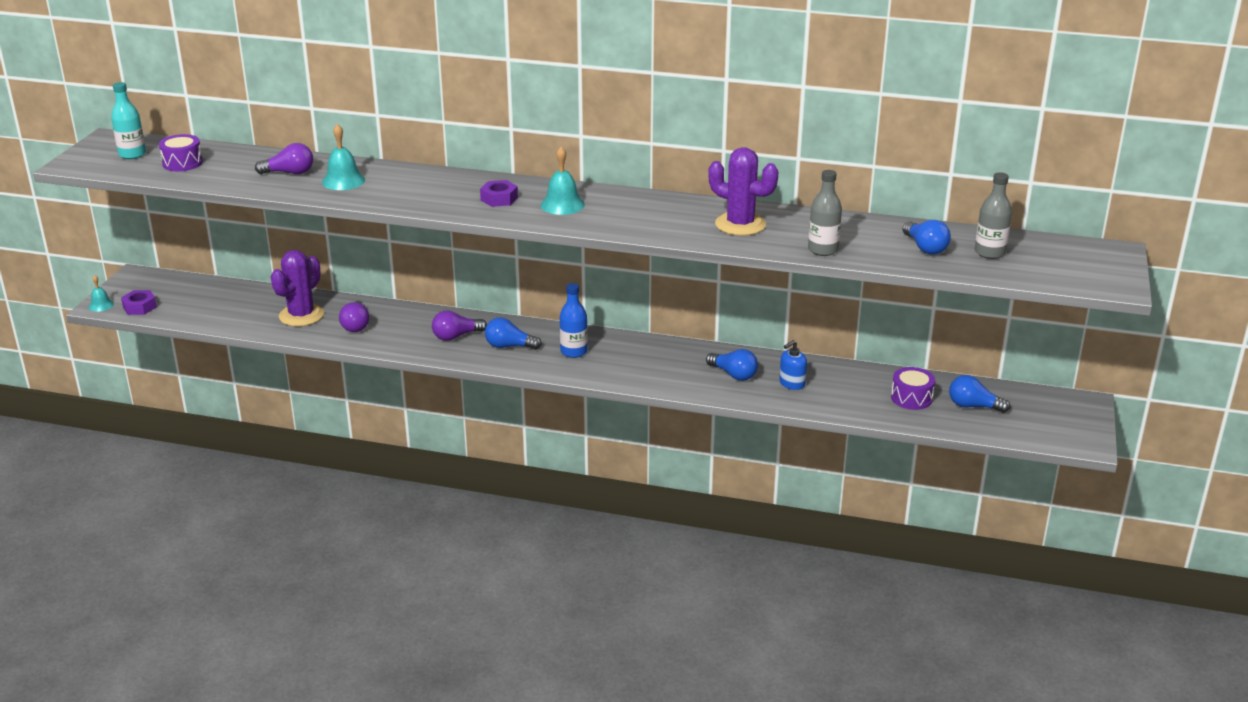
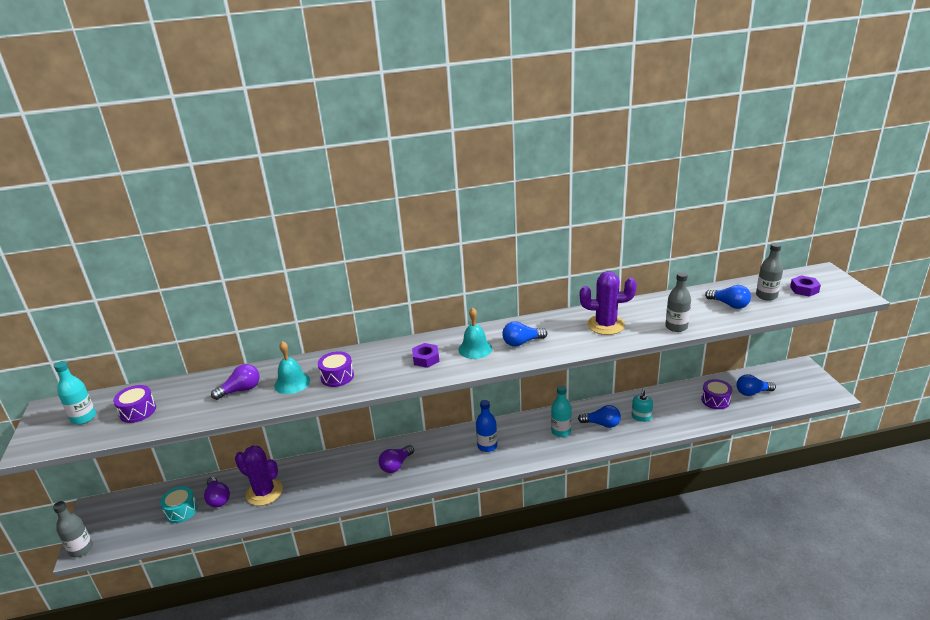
camera: 25 degrees left, 0 degrees up
turquoise bell [88,275,114,312] -> grey bottle [53,501,93,557]
purple nut [121,290,157,315] -> purple nut moved to [790,275,821,297]
purple cactus [271,250,324,327] -> purple cactus turned 60 degrees counterclockwise [235,446,283,506]
purple light bulb [339,301,369,332] -> purple light bulb moved to [204,477,230,507]
blue light bulb [485,317,542,350] -> blue light bulb moved to [502,321,547,346]
blue soap dispenser [779,340,807,390] -> turquoise soap dispenser [632,389,653,422]
none -> turquoise drum [160,486,198,523]
none -> purple drum [318,351,354,387]
none -> turquoise bottle [551,385,572,437]

